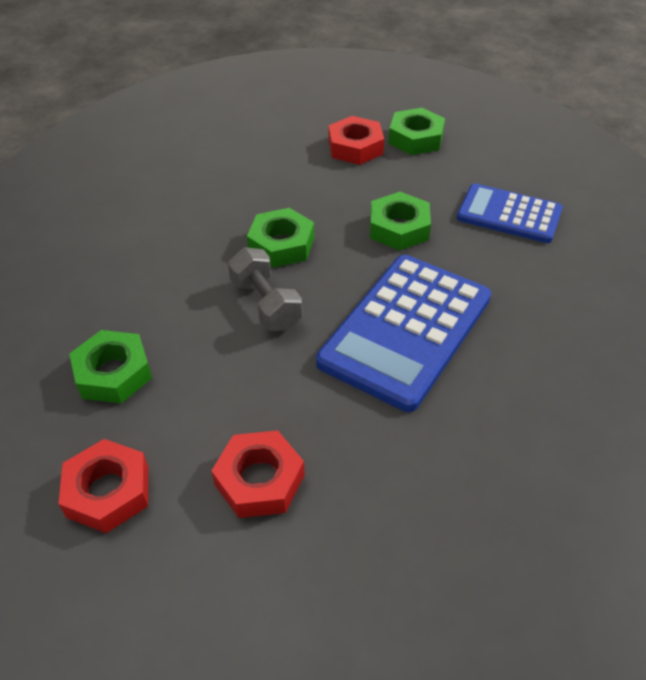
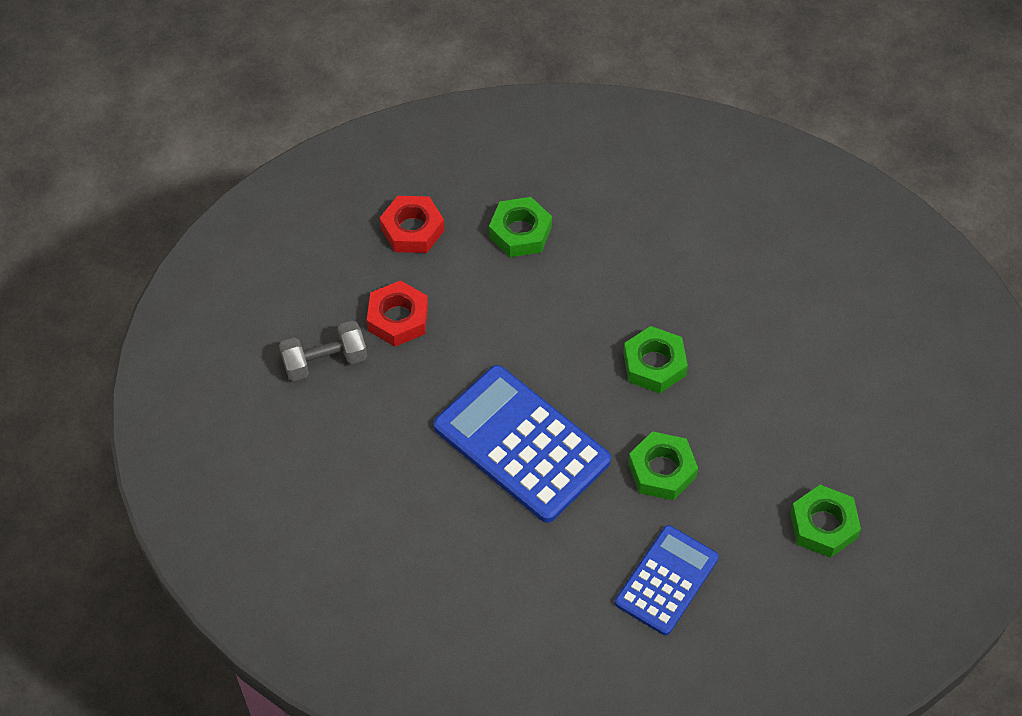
camera: 100 degrees right, 10 degrees up
grey dumbbell [228,247,303,331] -> grey dumbbell moved to [279,320,367,381]
red nut [329,116,384,165] -> none

